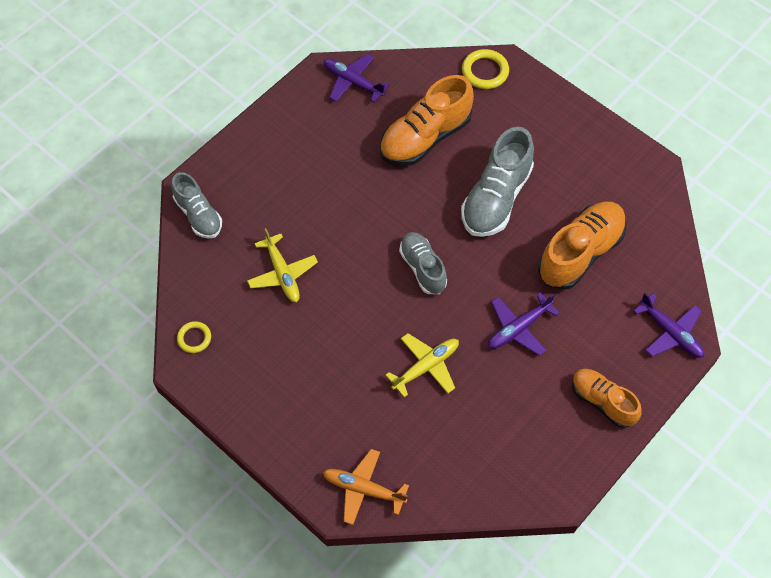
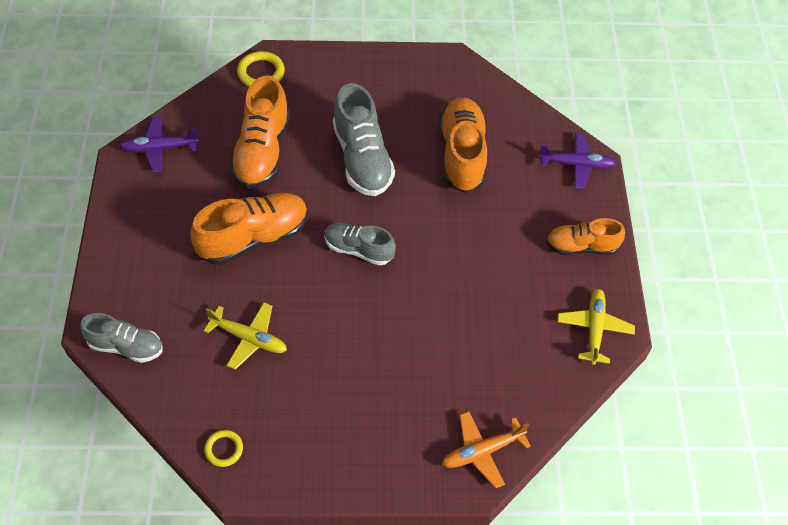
camera: 45 degrees left, 5 degrees down
yellow plane [386,333,459,397] -> yellow plane moved to [557,289,635,365]
purple plane [488,292,560,356] -> none
none -> orange shoe [190,193,308,265]

